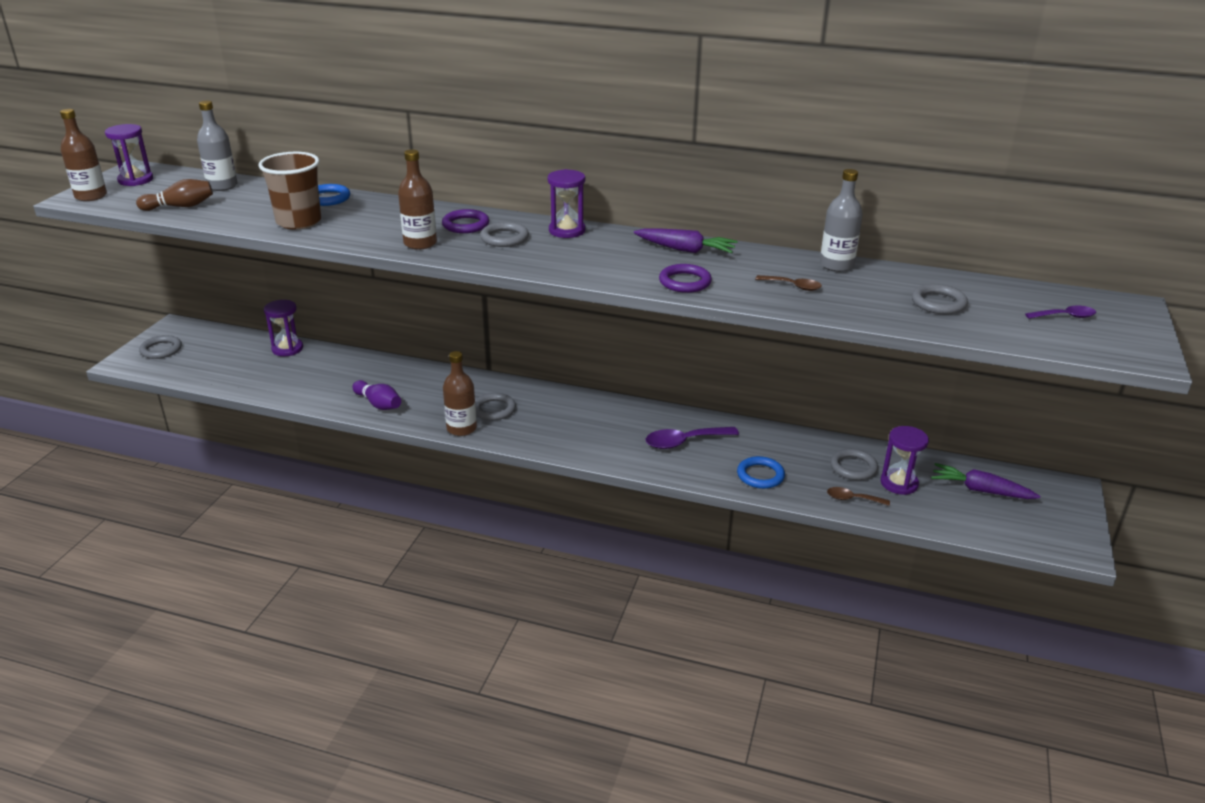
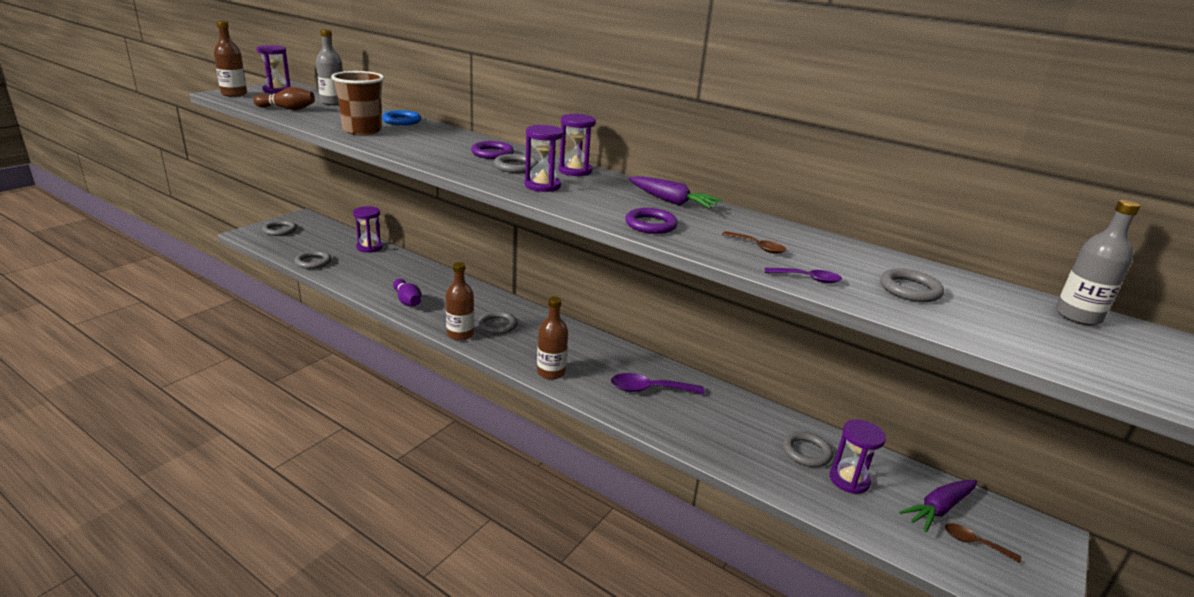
camera: 15 degrees right, 5 degrees down
brown bottle [398,149,437,250] -> brown bottle moved to [537,297,568,380]
blue ring [737,456,785,489] -> none
grey bottle [820,169,863,272] -> grey bottle moved to [1056,200,1140,326]
brown spoon [827,487,890,506] -> brown spoon moved to [945,523,1021,563]
purple carrot [931,463,1041,499] -> purple carrot turned 75 degrees counterclockwise [899,480,977,532]
purple spoon [1025,306,1096,319] -> purple spoon moved to [765,268,842,283]
none -> grey ring [295,250,332,269]
none -> purple hourglass [525,125,564,192]

